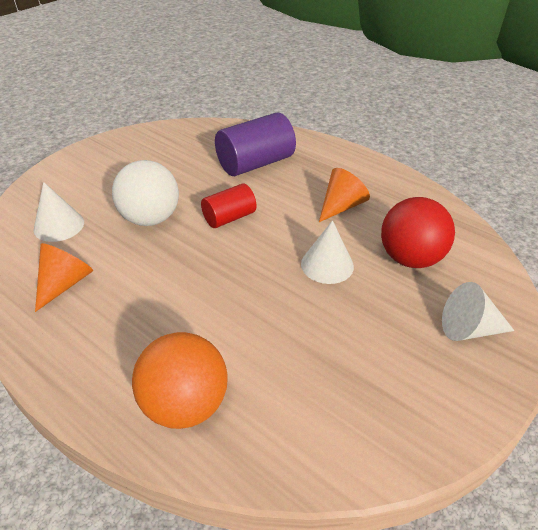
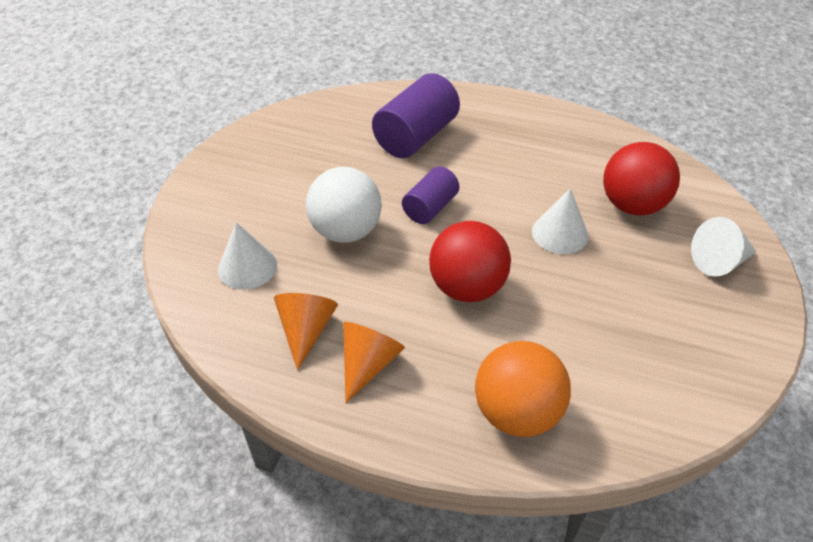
camera: 20 degrees left, 5 degrees up
red cylinder [201,183,257,228] -> purple cylinder [402,167,459,224]
orange cone [319,168,370,222] -> orange cone moved to [343,322,405,403]
none -> red ball [429,221,511,302]

